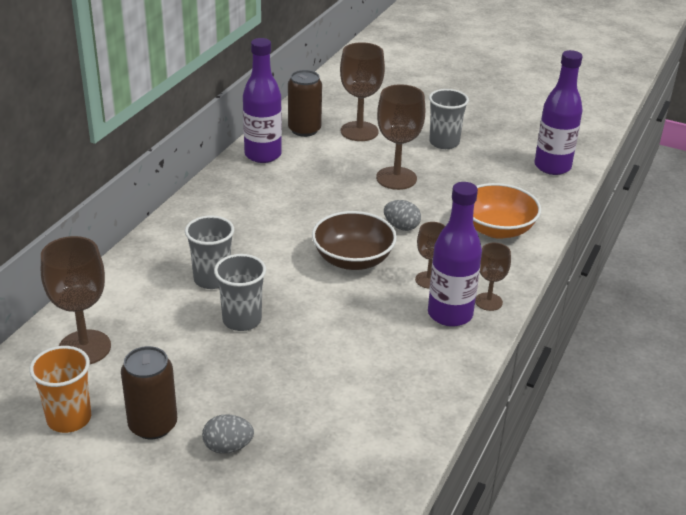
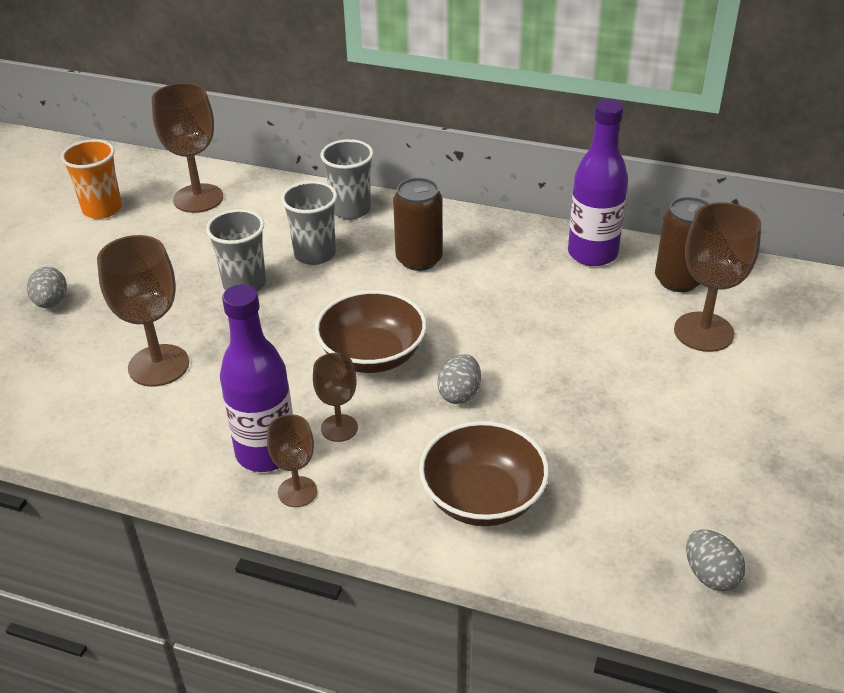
camera: 85 degrees right, 5 degrees up
brown can [121,346,177,439] -> brown can moved to [393,178,443,271]
brown goblet [376,84,425,190] -> brown goblet moved to [97,235,189,387]
grey cup [429,89,469,149] -> grey cup moved to [320,139,373,219]
orange bowl [473,183,541,239] -> brown bowl [419,421,549,526]
purple bottle [534,50,583,175] -> grey egg [686,529,746,591]

